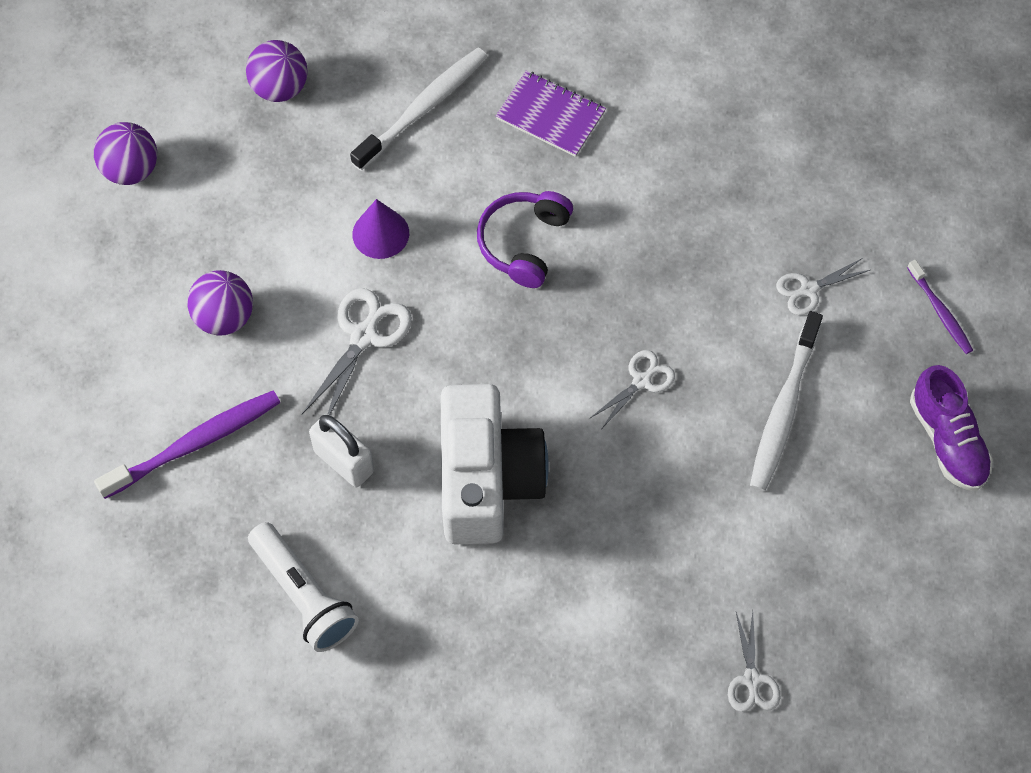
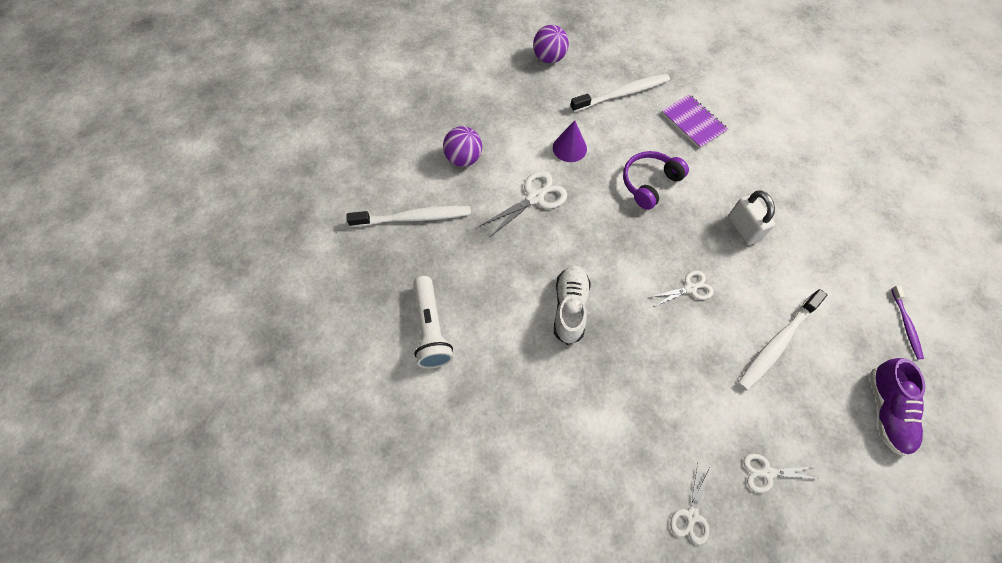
camera: 25 degrees right, 0 degrees up
purple ball [94,122,157,185] -> none
purple toothbrush [94,391,280,499] -> white toothbrush [347,206,471,227]
white padlock [309,414,374,487] -> white padlock moved to [728,190,775,245]
white camera [441,384,549,544] -> white shoe [554,265,591,345]
white scissors [776,258,870,315] -> white scissors moved to [743,453,819,493]

